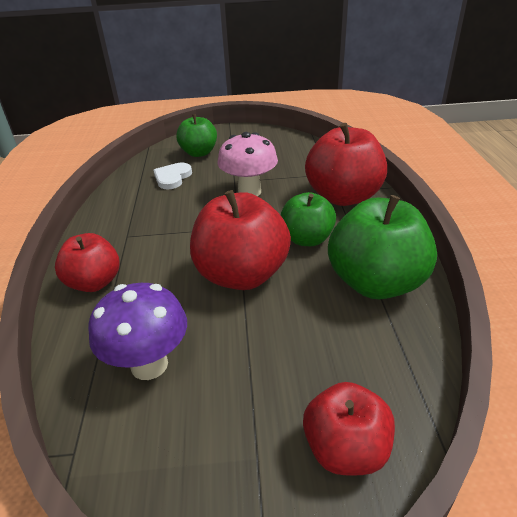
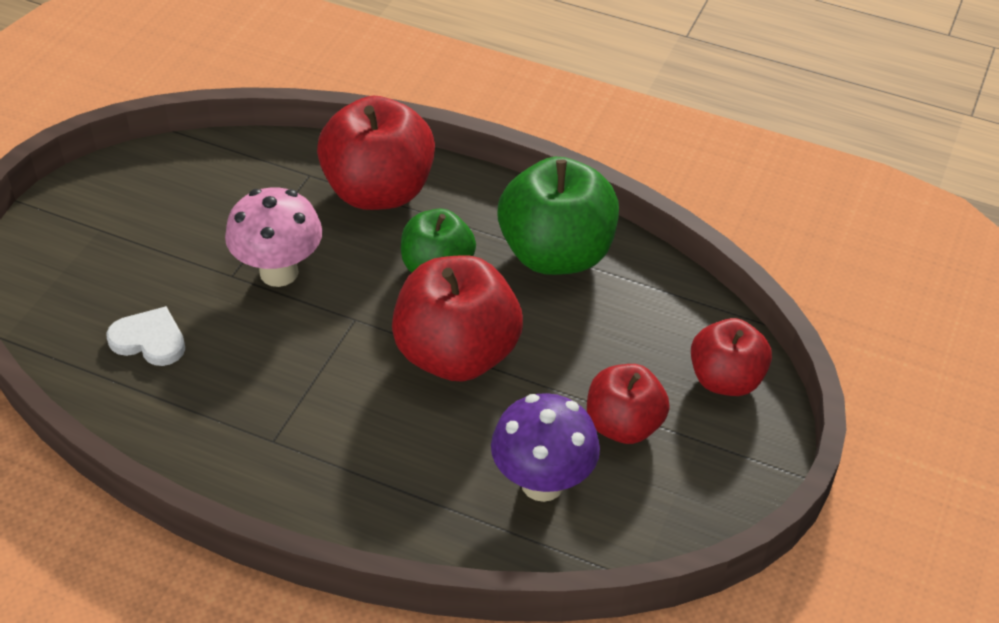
camera: 65 degrees left, 10 degrees up
red apple [55,233,120,292] -> red apple moved to [587,364,670,444]
white heart [153,163,192,189] -> white heart turned 150 degrees clockwise [106,306,185,366]
green apple [176,114,217,157] -> none

